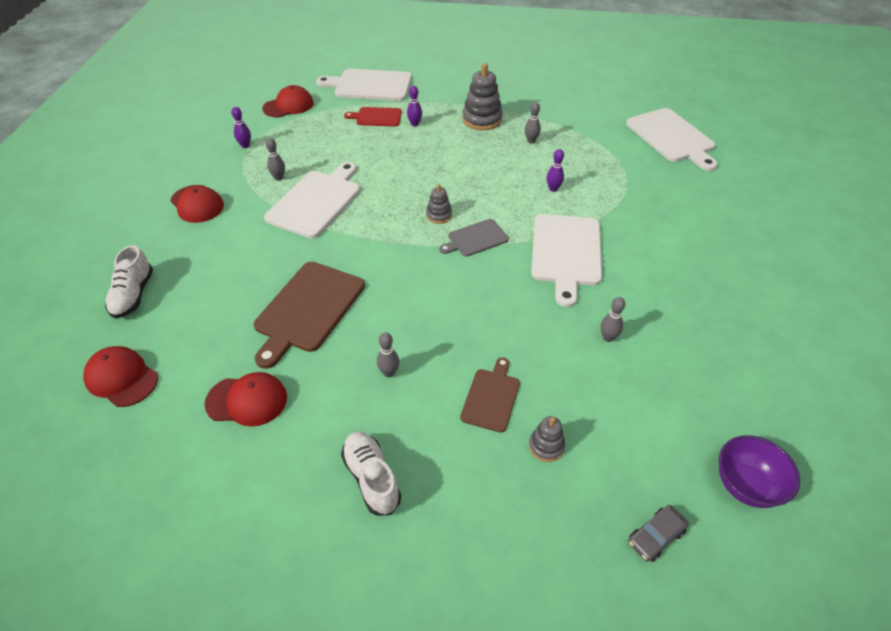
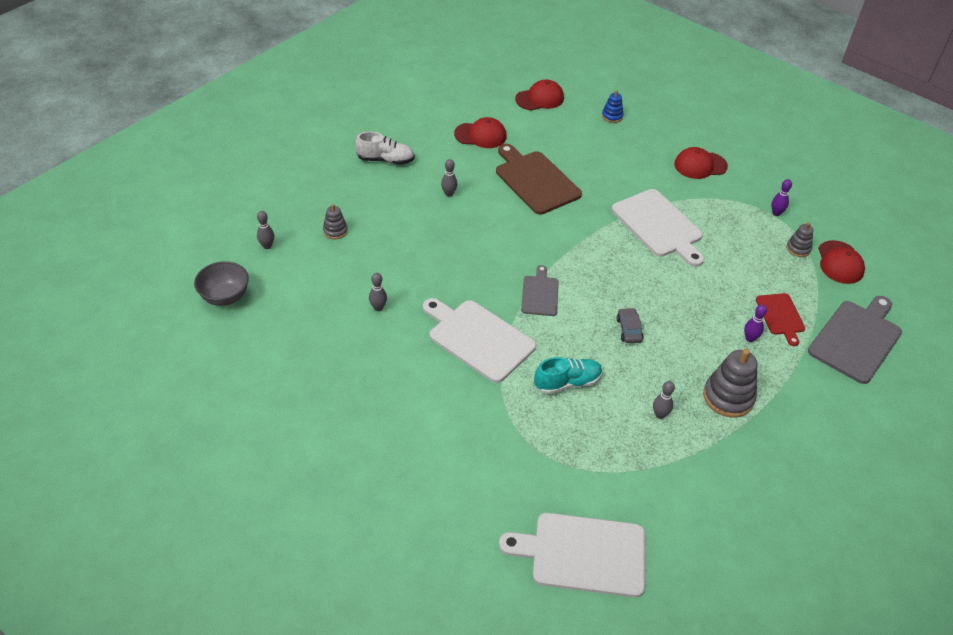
camera: 120 degrees right, 0 degrees up
white shoe [105,245,153,319] -> blue stacking toy [602,90,623,123]
red cap [205,372,287,427] -> red cap turned 120 degrees counterclockwise [454,117,507,148]
grey bowling pin [266,138,285,181] -> grey bowling pin moved to [257,211,274,249]
white cutting board [316,69,412,101] -> grey cutting board [808,296,902,384]
red cutting board [344,107,402,126] -> red cutting board turned 135 degrees clockwise [756,293,805,346]
grey stacking toy [426,184,452,224] -> grey stacking toy moved to [786,222,813,257]
brown cutting board [460,357,520,433] -> none
purple bowling pin [546,149,564,192] -> turquoise shoe [534,357,602,394]
grey car [628,505,689,562] -> grey car moved to [617,308,644,343]
purple bowl [719,435,800,508] -> grey bowl [194,261,249,306]

